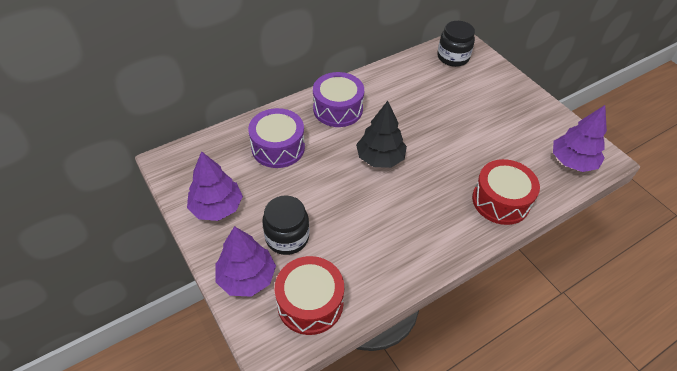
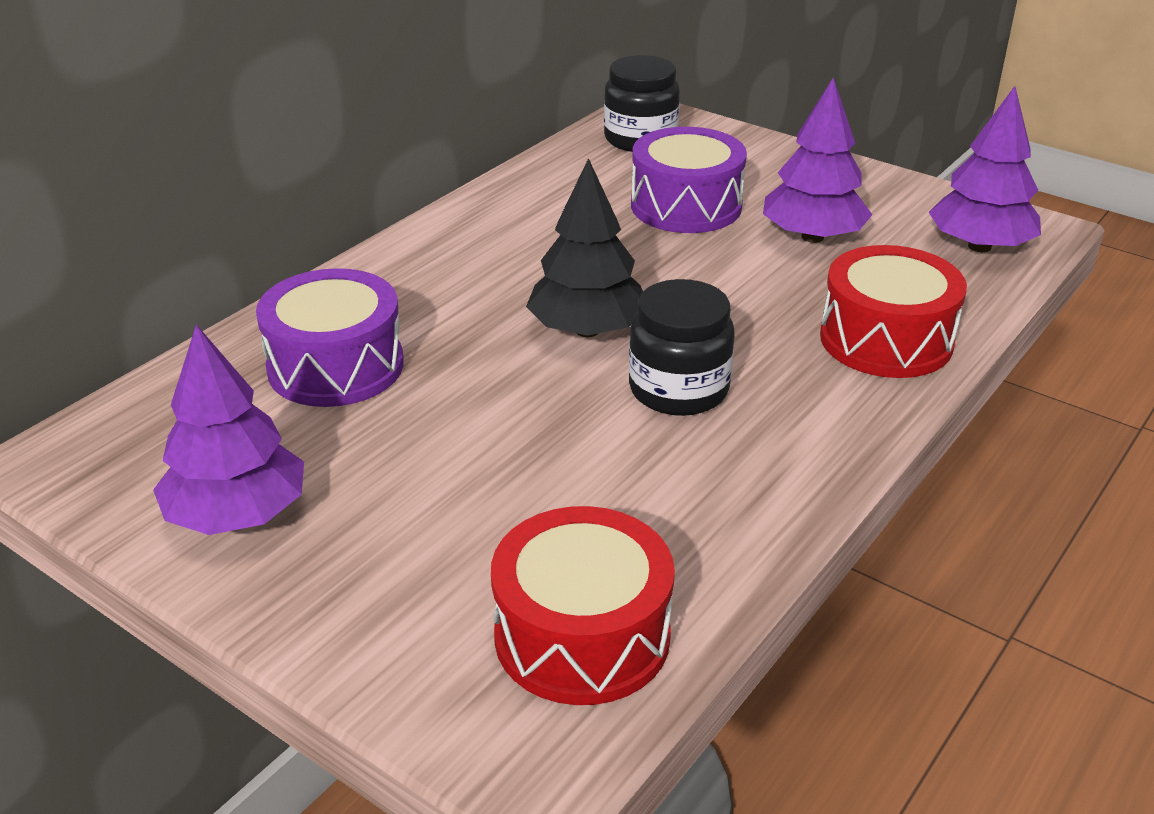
camera: 20 degrees left, 15 degrees down
purple tree [215,226,276,297] -> purple tree moved to [763,78,872,243]
black jar [262,195,309,255] -> black jar moved to [629,279,735,416]
purple drum [313,72,364,127] -> purple drum moved to [631,127,747,233]

